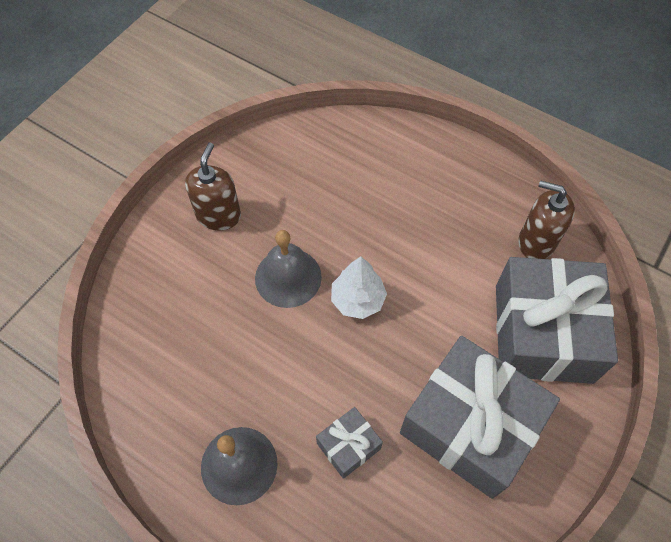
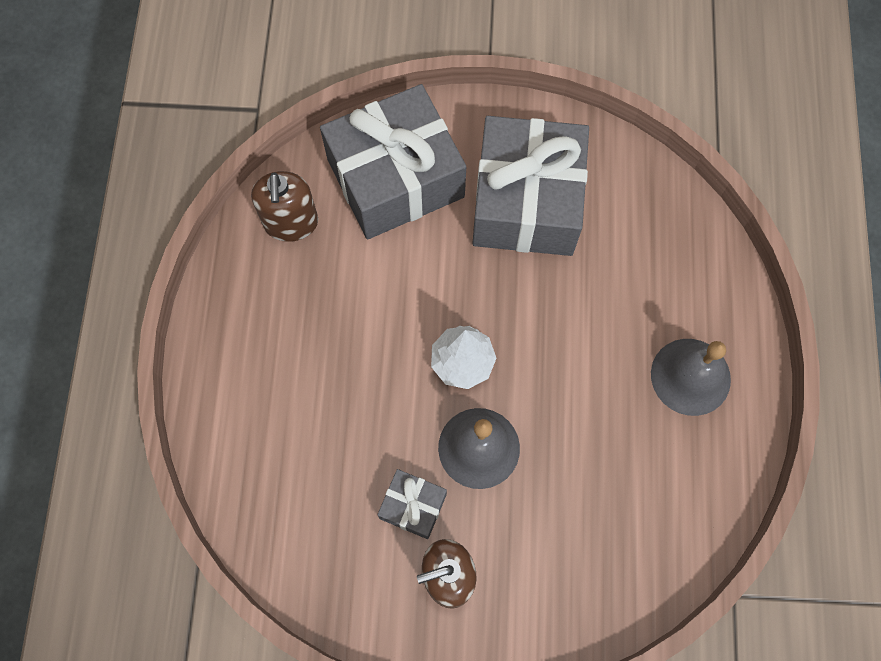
camera: 120 degrees left, 10 degrees up
grey gift [316,407,383,479] -> grey gift moved to [377,469,447,539]

